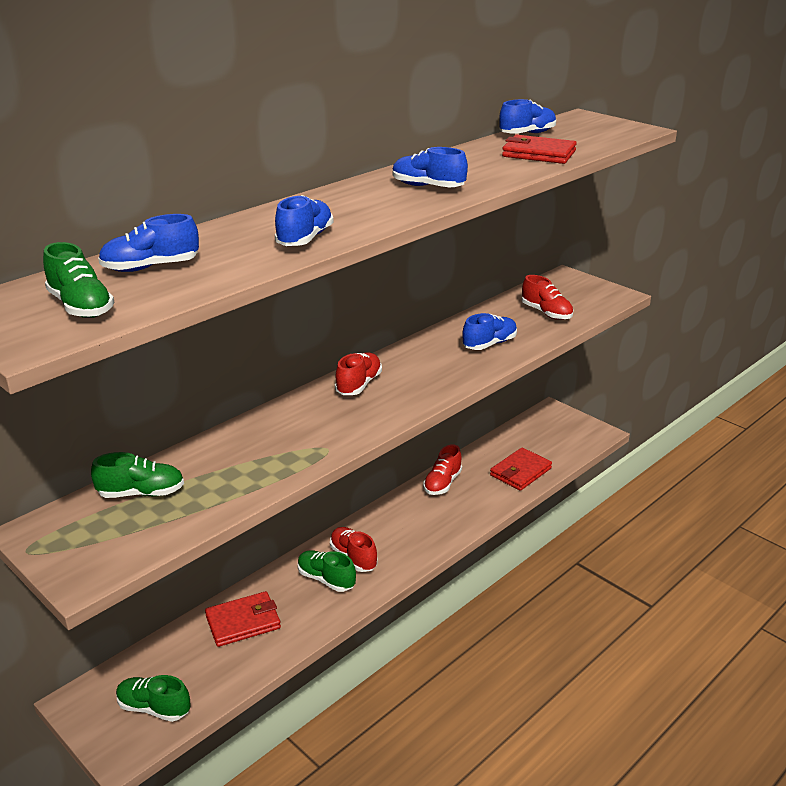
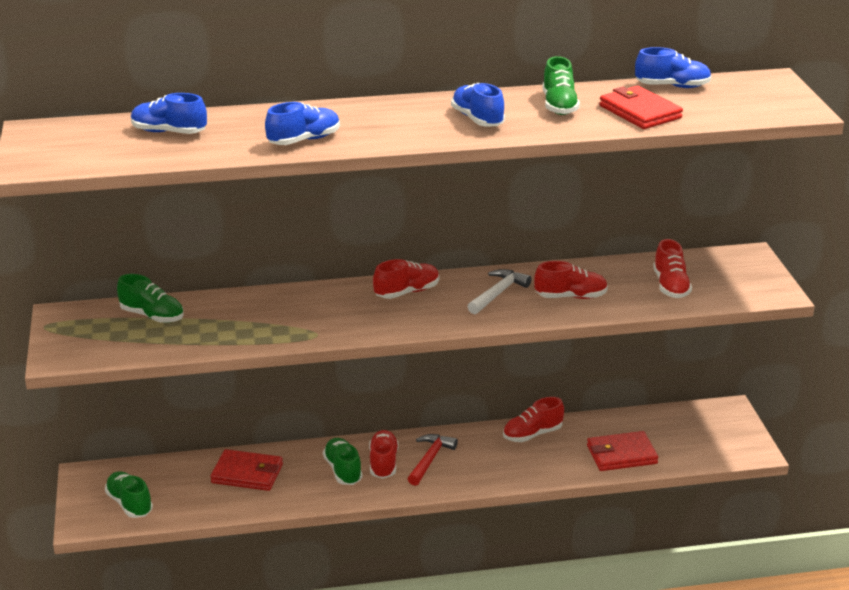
camera: 35 degrees right, 0 degrees up
green shoe [43,242,114,318] -> green shoe moved to [543,56,580,115]
blue shoe [462,313,517,350] -> red shoe [534,261,608,299]
none -> red hammer [408,434,458,486]
none -> white hammer [467,269,532,314]

